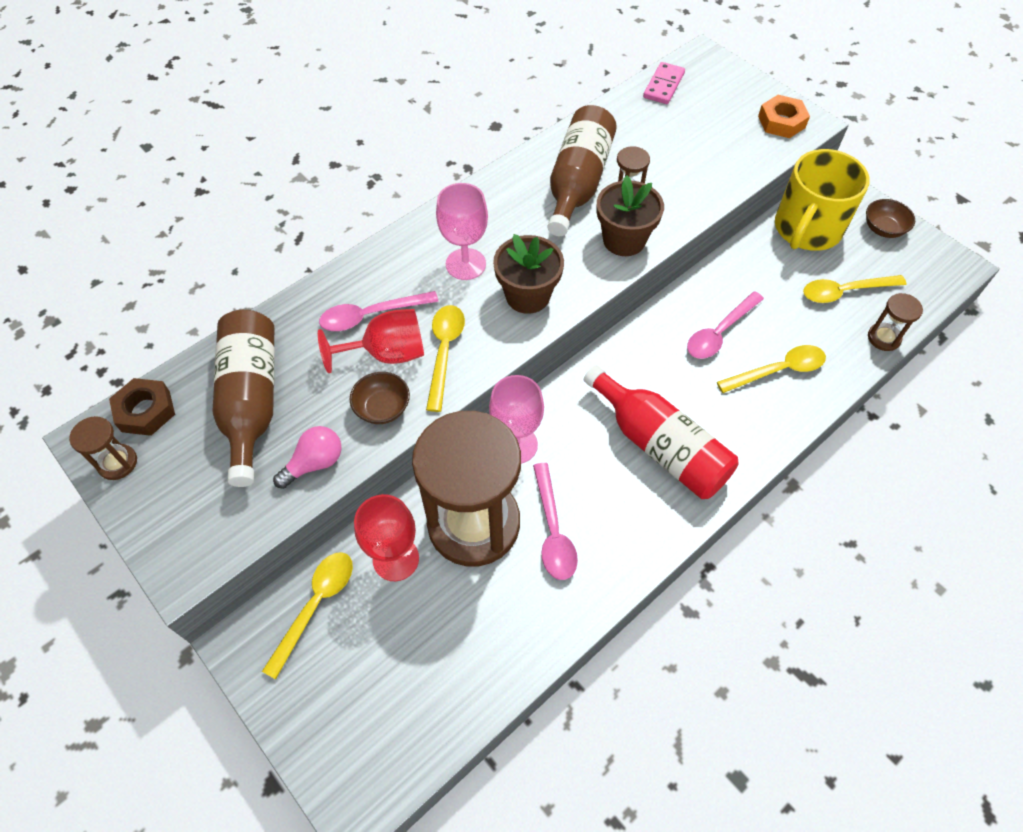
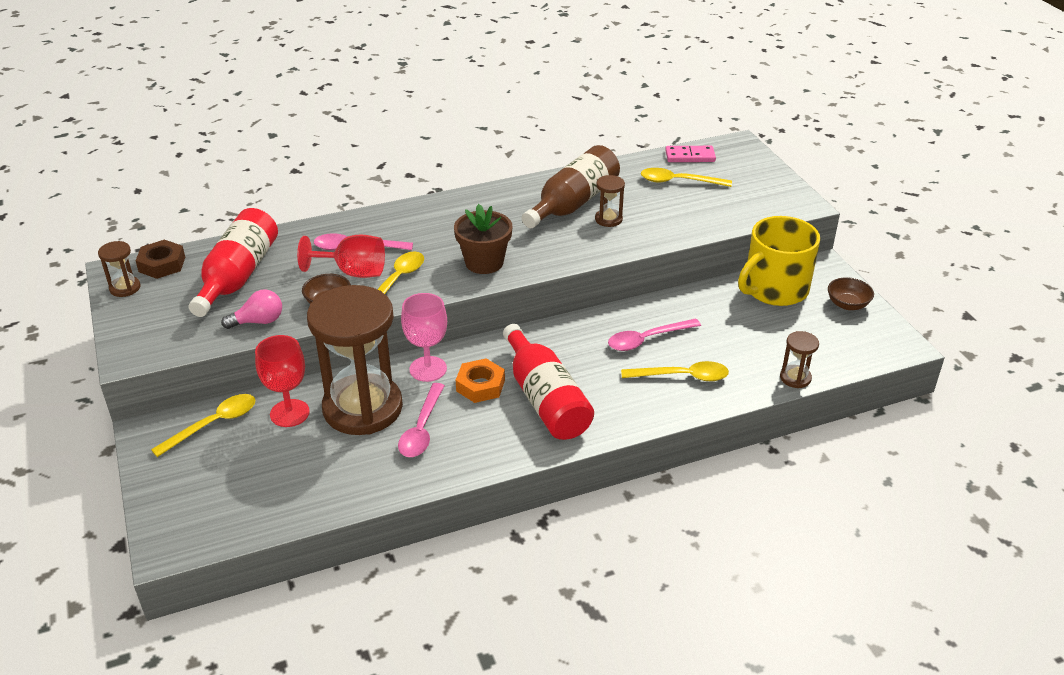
camera: 20 degrees right, 20 degrees down
brown bottle [212,310,275,487] -> red bottle [189,208,278,317]
pink goblet [436,183,488,280] -> none
brown flower pot [597,175,664,256] -> none
pink domino [643,62,685,104] -> pink domino turned 45 degrees clockwise [665,146,716,162]
orange nut [758,95,810,138] -> orange nut moved to [456,358,505,403]
yellow spoon [803,275,907,303] -> yellow spoon moved to [641,168,732,187]

